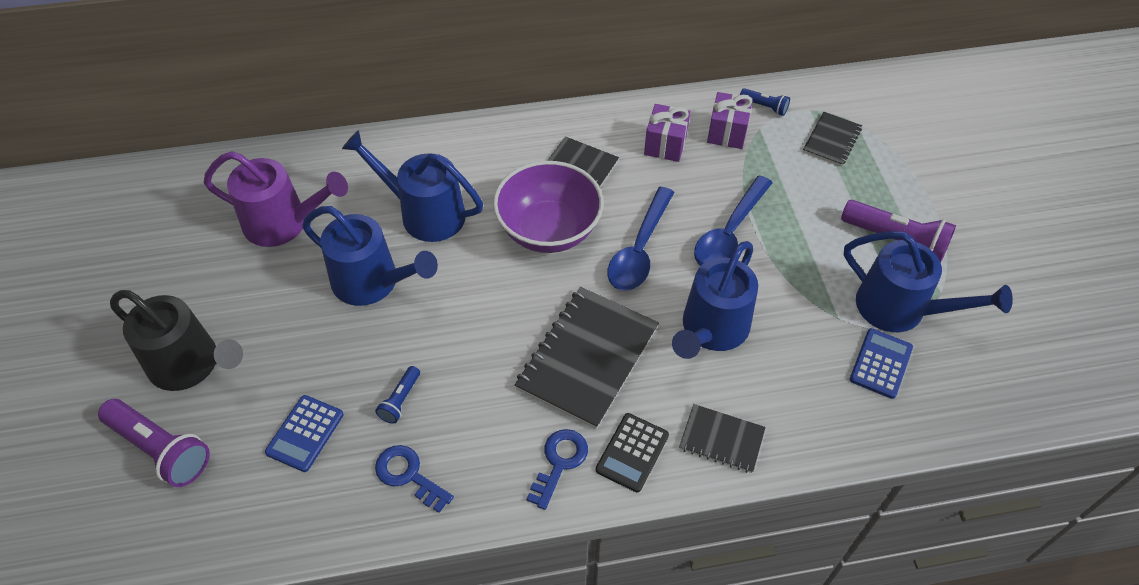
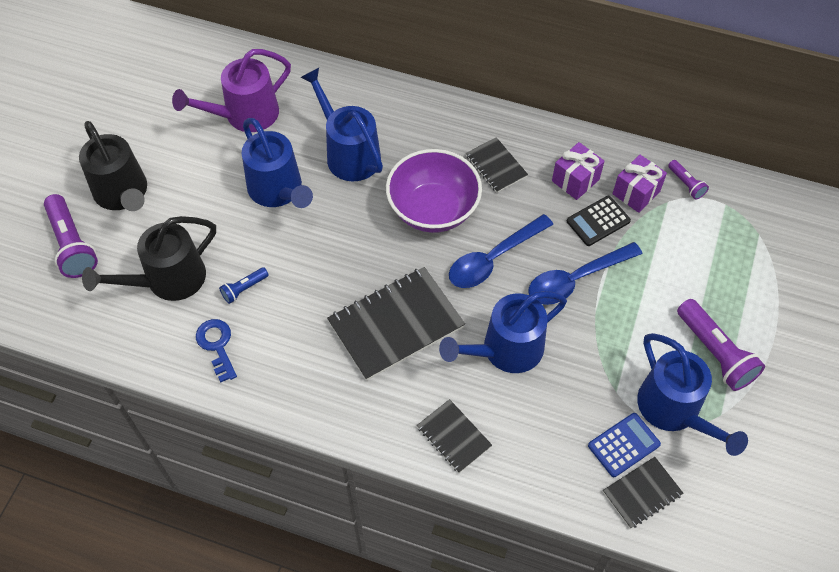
camera: 30 degrees right, 5 degrees up
purple watering can [204,151,348,247] -> purple watering can turned 105 degrees clockwise [172,49,291,132]
blue calculator [265,395,344,472] -> black watering can [82,216,216,301]
blue key [527,429,588,510] -> none
black calculator [596,413,669,492] -> black calculator moved to [567,196,631,246]
blue flashlight [740,88,790,116] -> purple flashlight [668,160,709,199]
black notebook [803,112,862,166] -> black notebook moved to [603,457,683,529]

